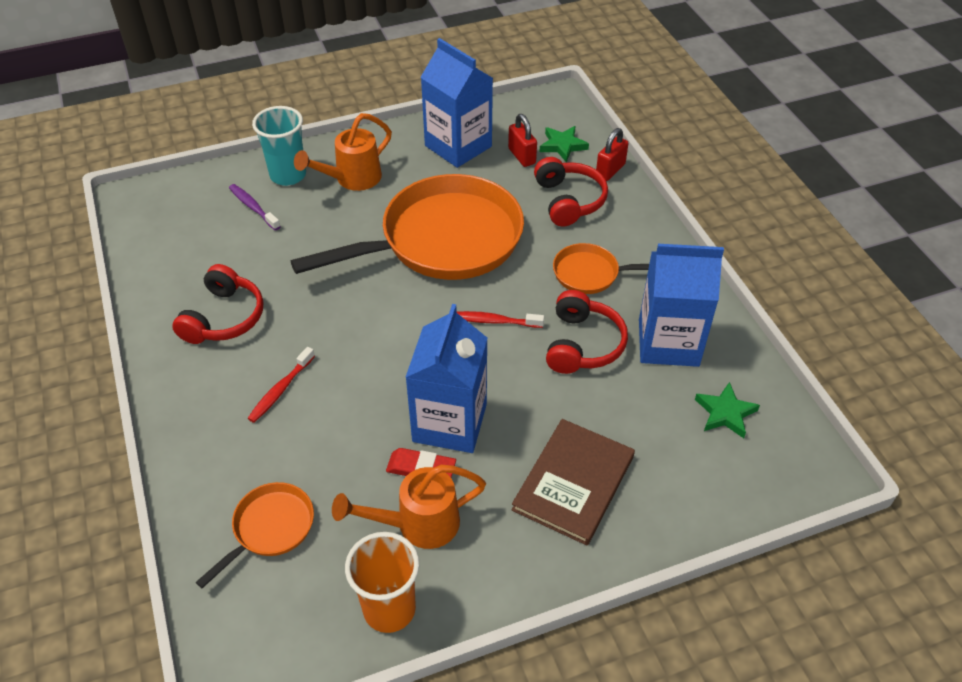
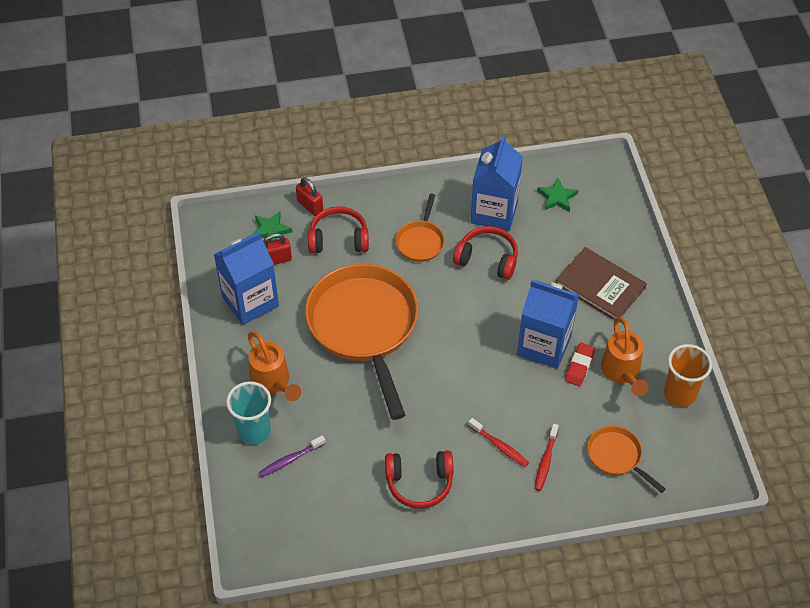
camera: 80 degrees left, 5 degrees up
red headphones [172,264,263,344] -> red headphones turned 150 degrees clockwise [385,451,453,509]
red toothbrush [457,311,544,328] -> red toothbrush moved to [535,424,559,491]

